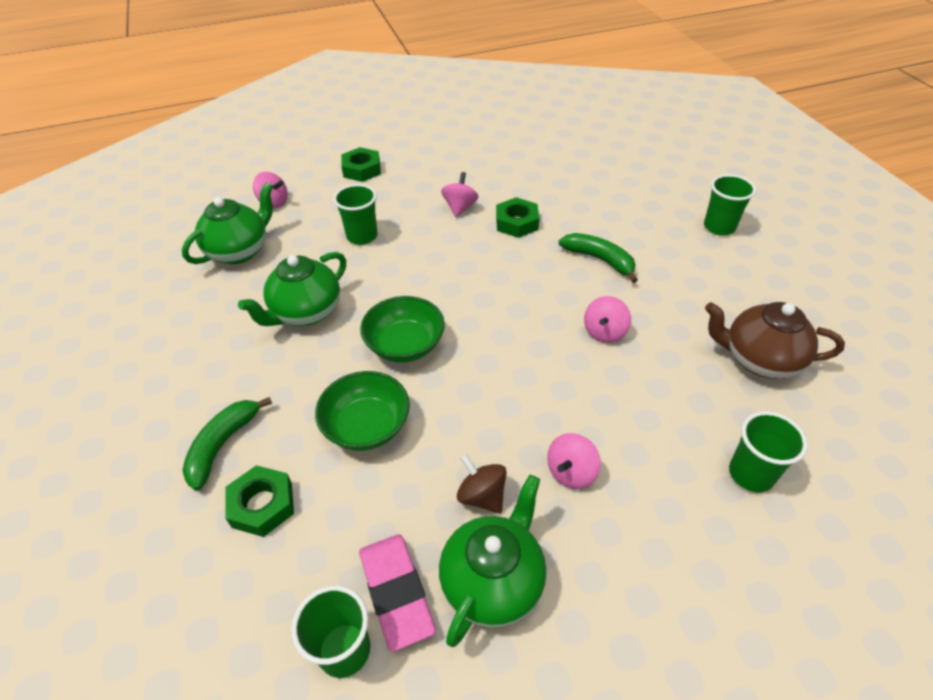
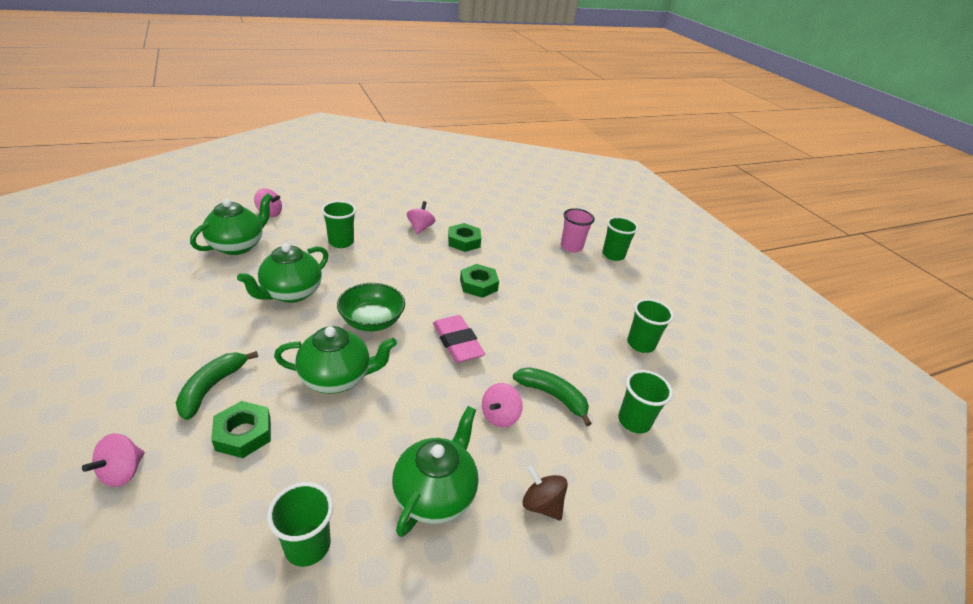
camera: 10 degrees left, 10 degrees down
green bowl [315,371,410,451] -> green teapot [274,326,397,394]
green nut [341,147,381,182] -> green nut moved to [460,264,499,298]
pink eraser [359,534,436,652] -> pink eraser moved to [433,315,485,363]
brown spinning top [457,454,507,514] -> brown spinning top moved to [523,465,568,521]
green banana [559,233,638,283] -> green banana moved to [513,367,592,426]
pink spinning top [584,296,631,343] -> pink spinning top moved to [82,433,145,487]
brown teapot [705,302,845,379] -> green cup [627,299,674,353]
none -> pink cup [561,208,595,252]

